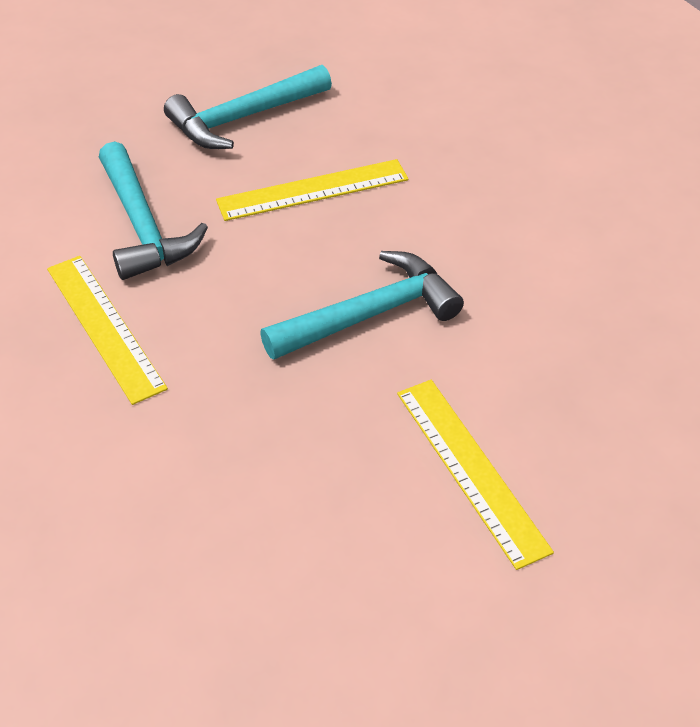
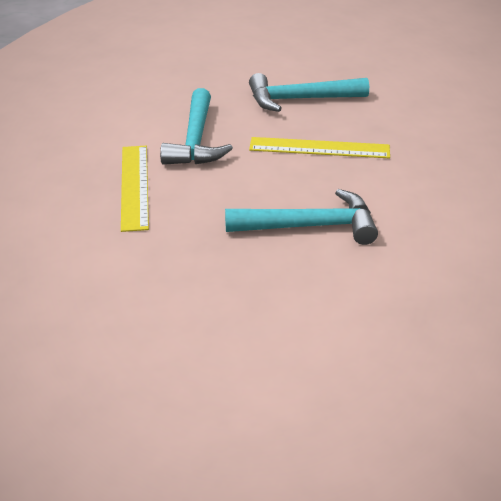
camera: 25 degrees right, 10 degrees down
yellow ruler [397,380,554,570] -> none

